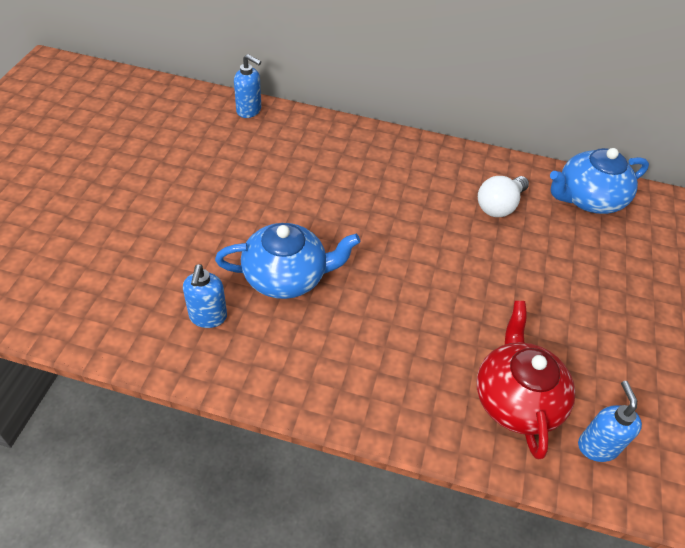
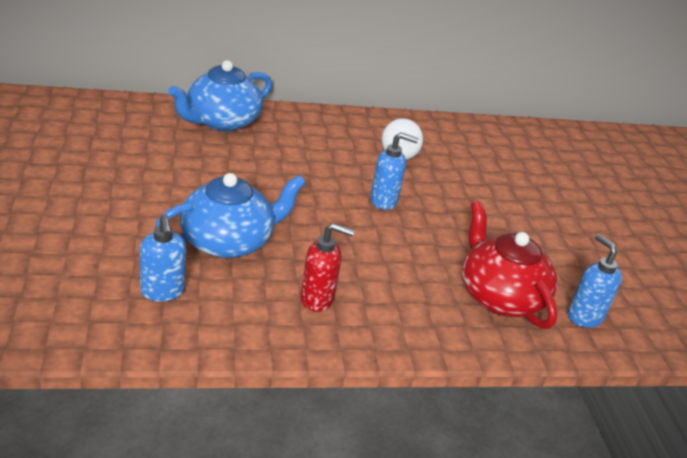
camera: 25 degrees left, 15 degrees down
blue soap dispenser [234,54,261,118] -> blue soap dispenser moved to [370,132,419,210]
blue teapot [550,148,649,214] -> blue teapot moved to [168,60,272,132]
none -> red soap dispenser [300,223,355,312]

